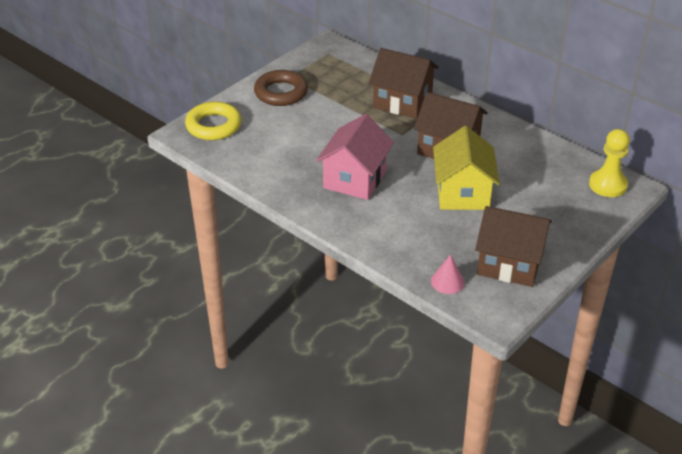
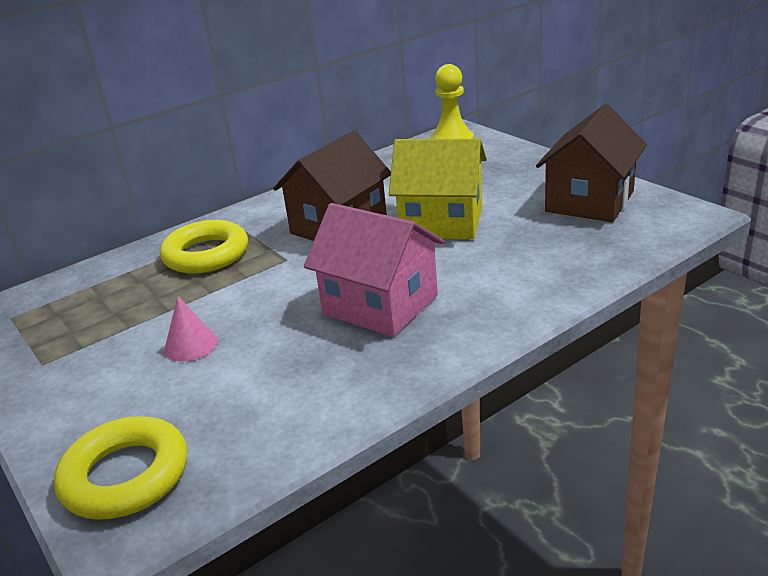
camera: 75 degrees left, 10 degrees down
brown ring [254,70,308,106] -> none
brown house [369,48,439,119] -> yellow ring [160,220,248,274]
pink cone [431,255,465,294] -> pink cone moved to [164,296,218,362]

